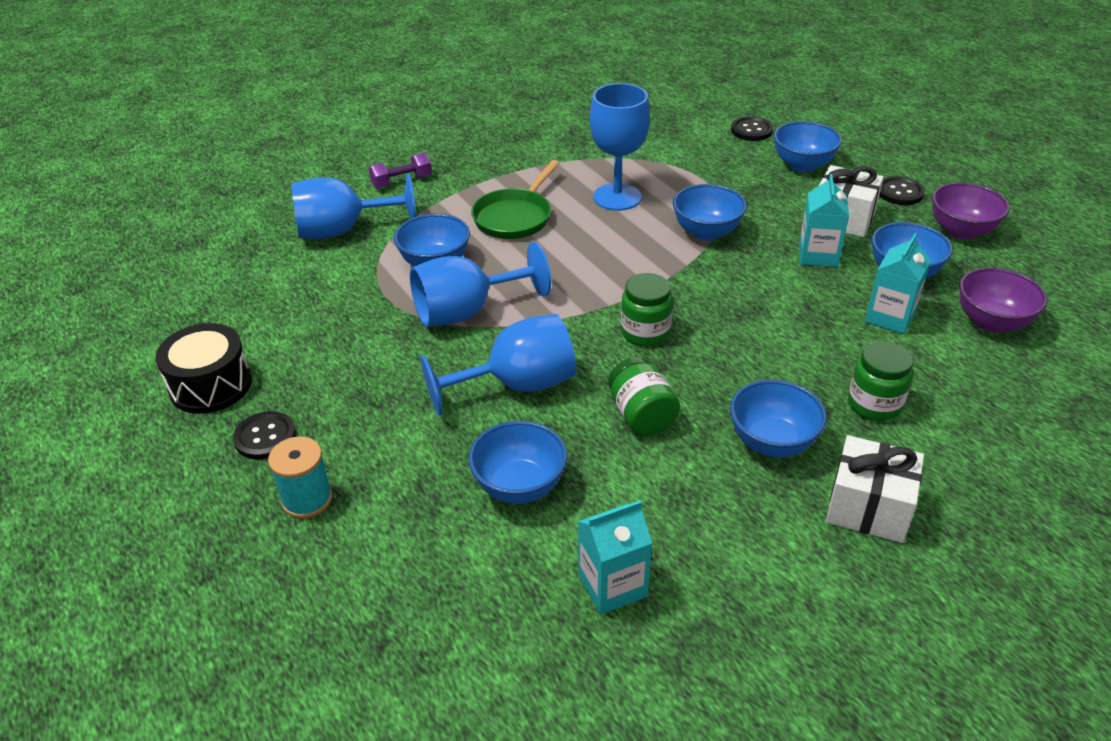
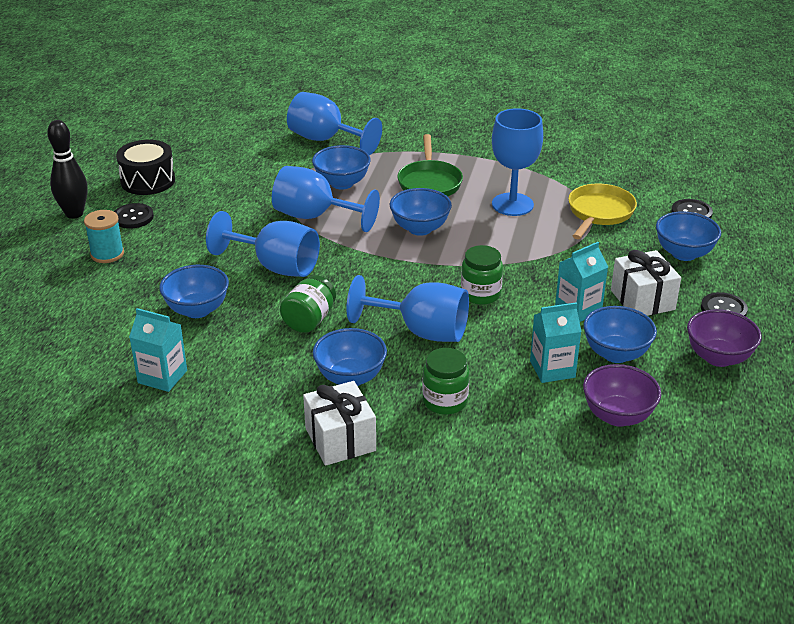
camera: 45 degrees right, 5 degrees down
purple dumbbell [369,152,432,188] -> none
green pan [471,160,559,239] -> green pan turned 75 degrees counterclockwise [397,134,463,197]
green jar [621,273,673,346] -> green jar moved to [461,245,503,305]
blue bowl [673,184,747,241] -> blue bowl moved to [390,188,452,236]
none -> black bowling pin [47,120,88,219]
none -> blue goblet [346,275,469,342]
none -> yellow pan [568,184,637,239]

